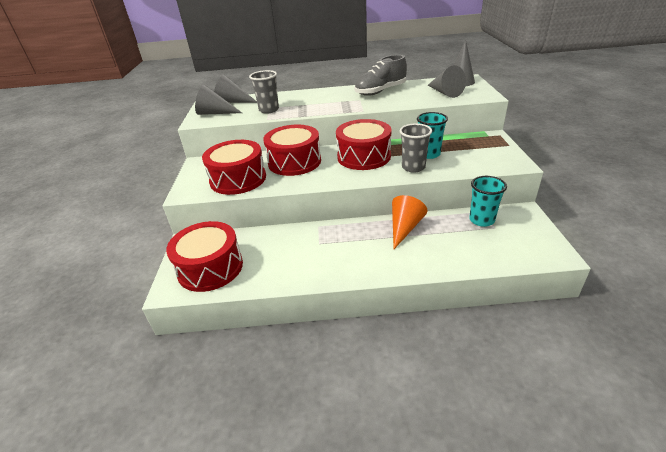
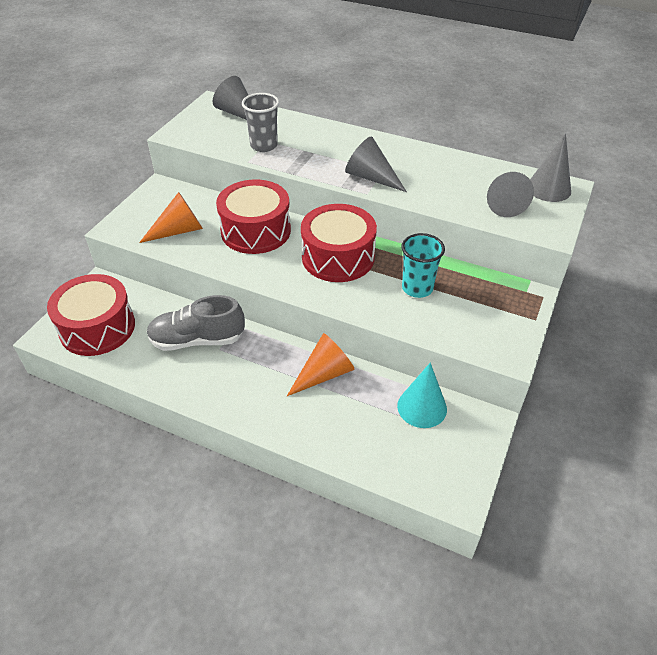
camera: 25 degrees right, 10 degrees up
grey cone [195,85,242,115] -> grey cone moved to [345,136,407,192]
red drum [202,140,266,195] -> orange cone [139,192,203,243]
grey shoe [354,55,407,96] -> grey shoe moved to [146,295,245,351]
grey cup [400,123,432,173] -> none
turquoise cup [469,176,507,227] -> turquoise cone [397,363,447,428]

